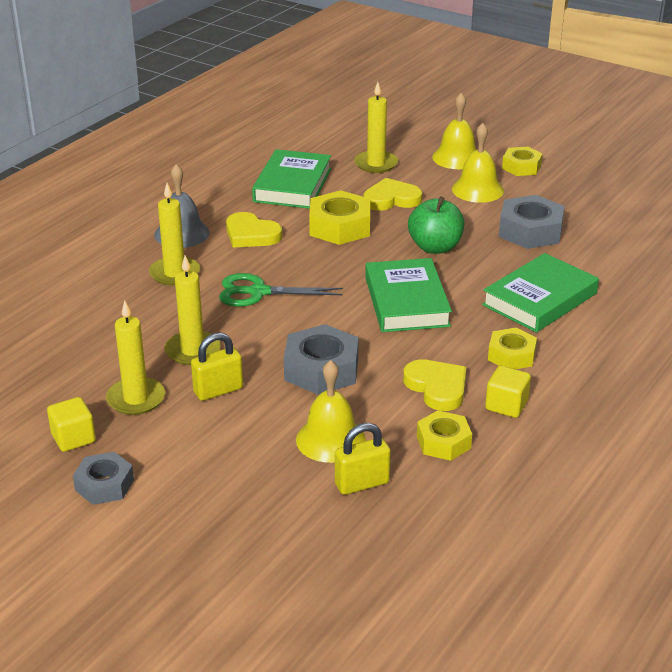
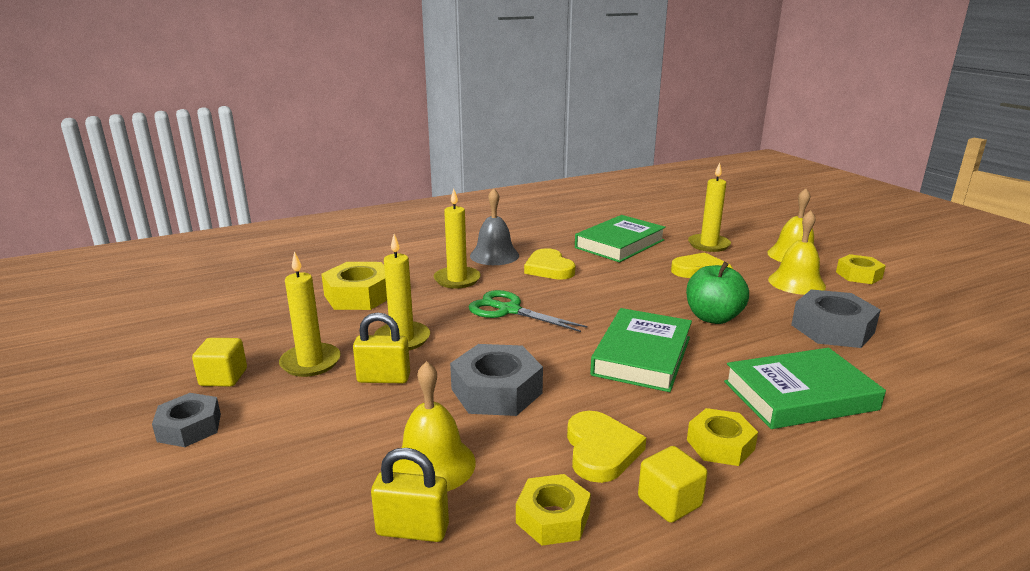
camera: 30 degrees right, 10 degrees down
yellow nut [309,190,370,245] -> yellow nut moved to [321,262,387,310]

